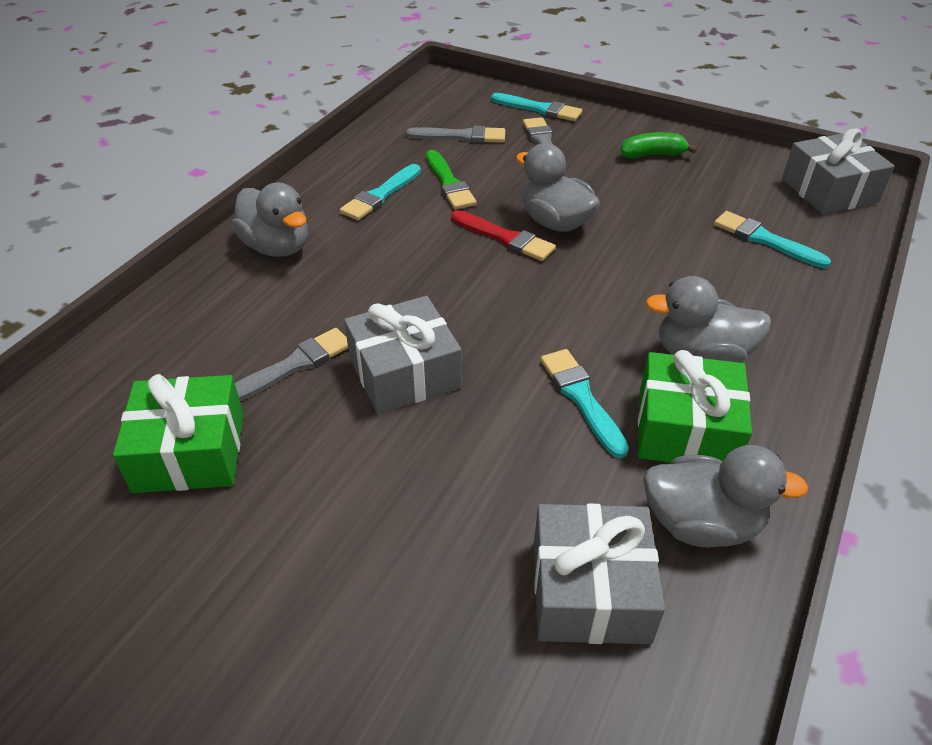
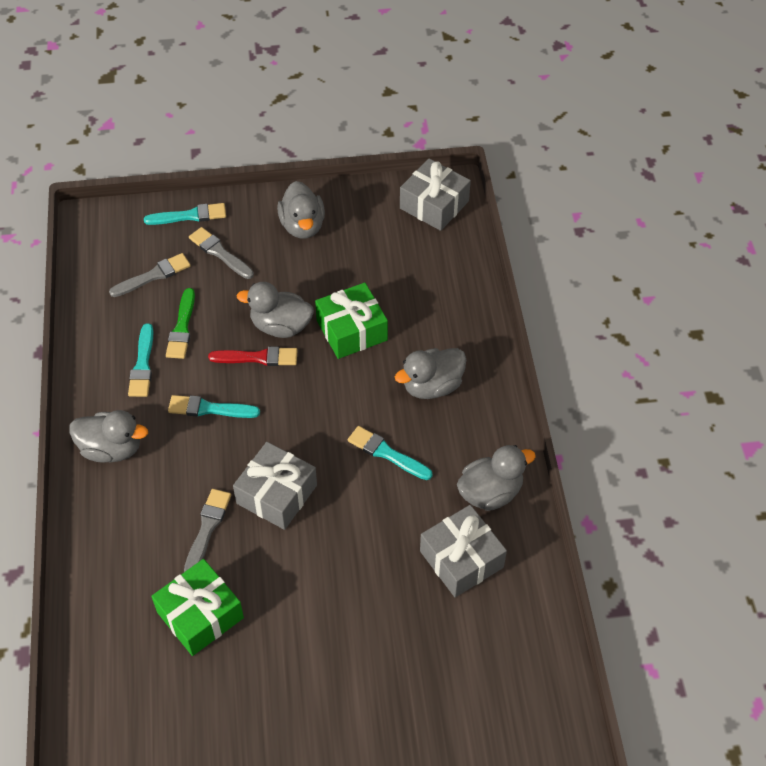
camera: 35 degrees left, 10 degrees up
green brush [426,150,477,209] -> green brush turned 60 degrees clockwise [166,288,195,359]
green banana [620,132,697,159] -> grey duck [277,181,325,238]
green gift [638,350,752,462] -> green gift moved to [315,283,388,359]
turquoise brush [714,211,831,268] -> turquoise brush moved to [168,395,260,418]

